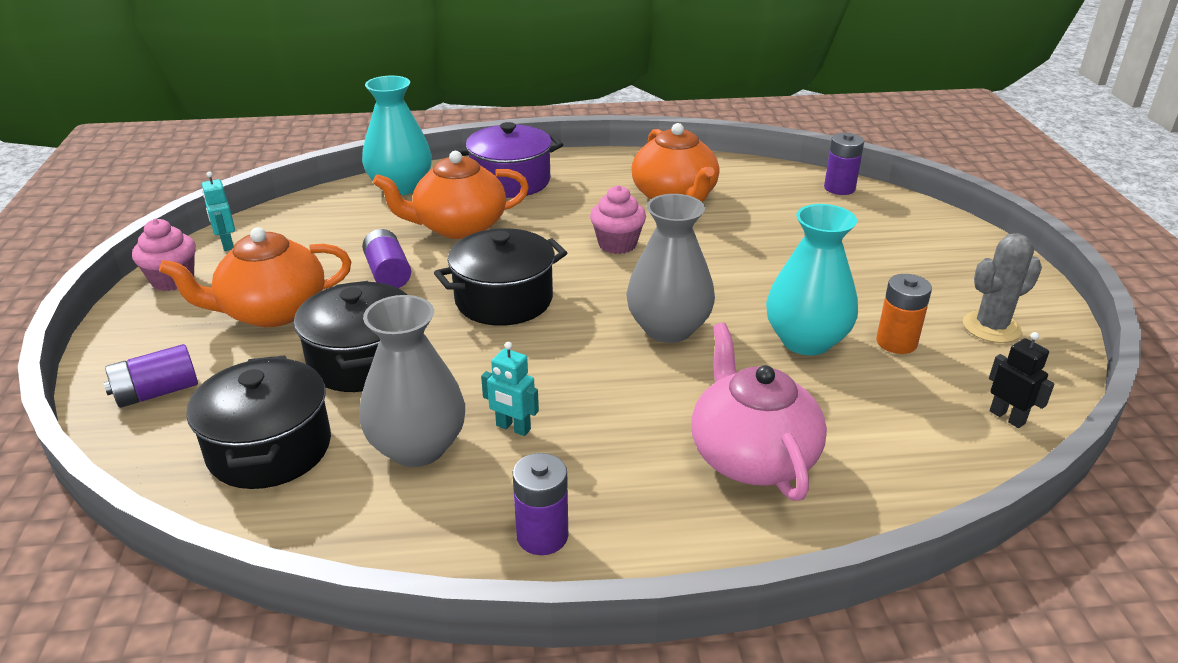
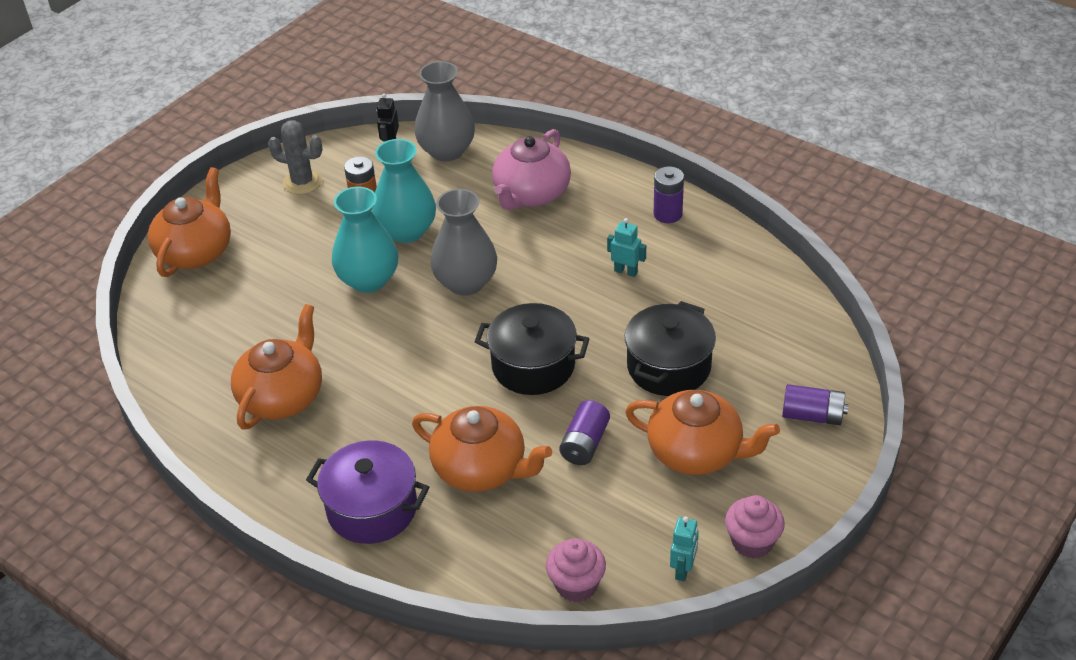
camera: 135 degrees left, 10 degrees up
black pot [186,355,331,489] -> none
grey vase [359,295,465,467] -> grey vase moved to [414,61,475,161]
turquoise vase [362,76,432,195] -> turquoise vase moved to [332,187,398,293]
turquoise robot [481,342,539,436] -> turquoise robot turned 45 degrees counterclockwise [607,218,646,277]
pink cupcake [590,185,646,254] -> pink cupcake moved to [546,538,606,602]
purple battery [824,133,864,195] -> none
none -> orange teapot [148,167,231,277]

